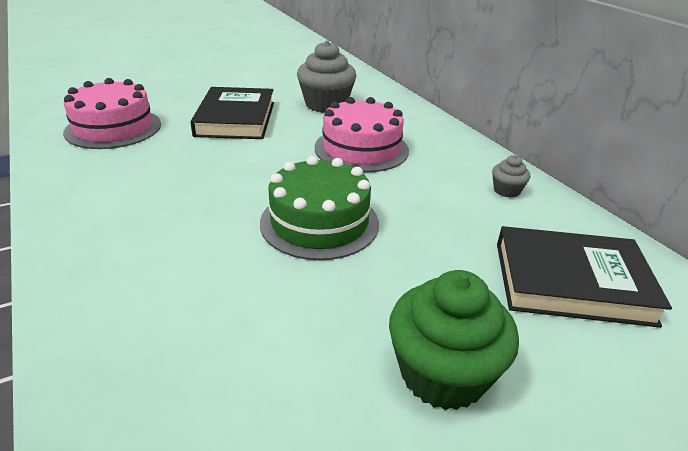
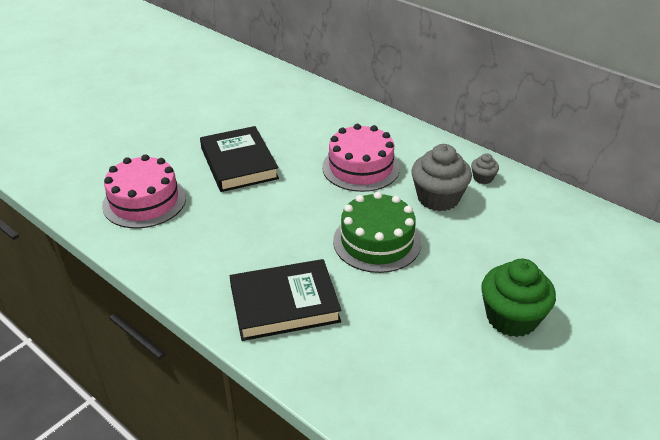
camera: 20 degrees left, 5 degrees up
grey cupcake [297,41,356,113] -> grey cupcake moved to [411,144,472,211]
black book [497,226,672,328] -> black book moved to [230,259,341,341]

